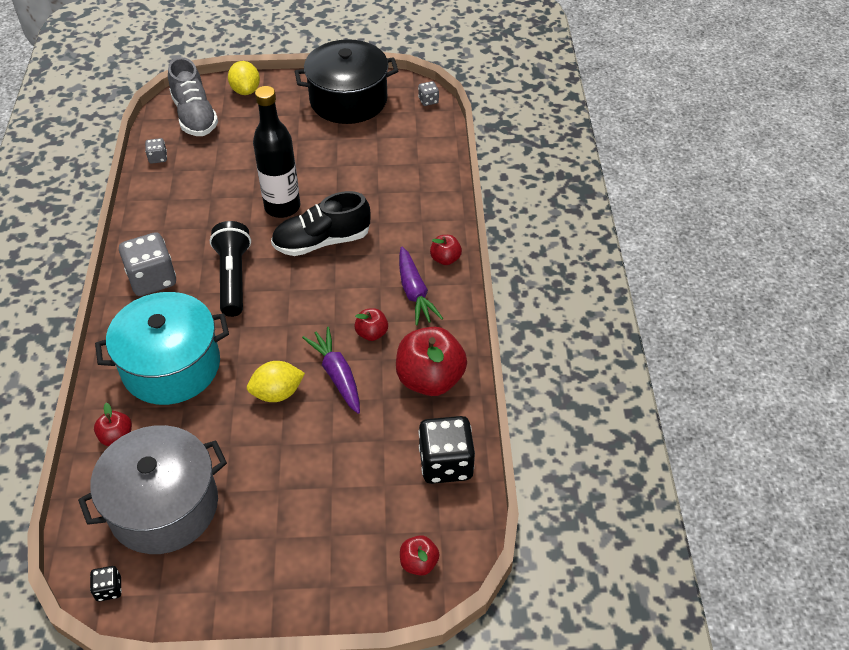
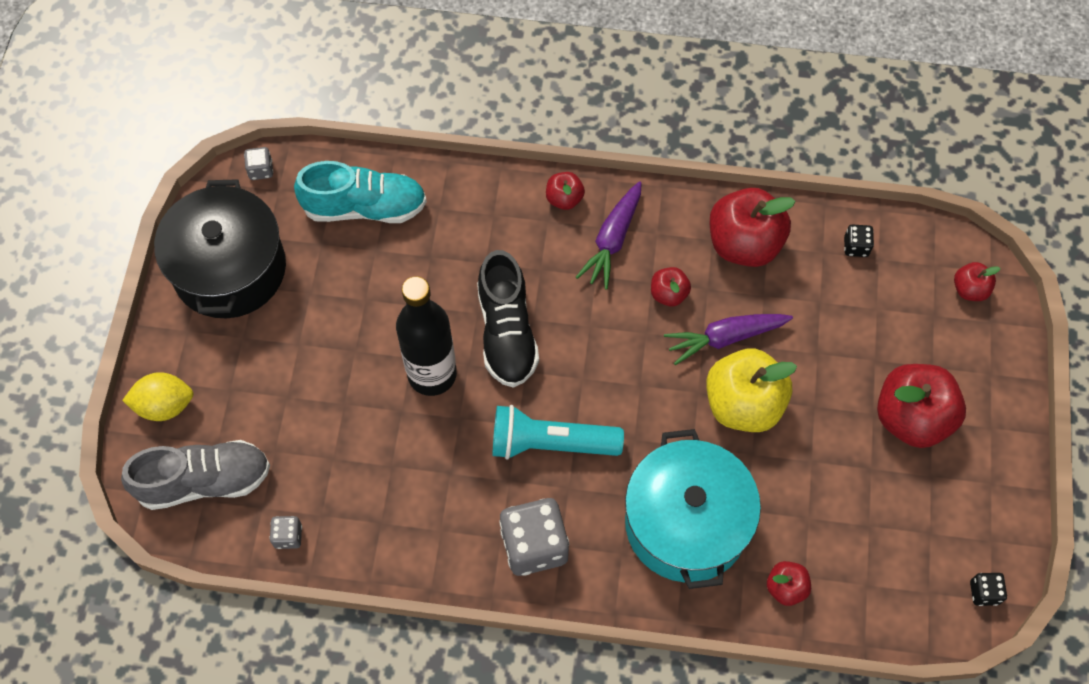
camera: 80 degrees left, 15 degrees up
grey pot [78,425,227,554] -> none
black flashlight [210,221,251,317] -> turquoise flashlight [493,405,624,460]
yellow lemon [247,361,305,402] -> yellow apple [706,349,797,432]
purple carrot [399,247,443,326] -> purple carrot turned 120 degrees clockwise [576,181,642,290]
black dice [419,416,475,484] -> black dice [844,225,874,257], size x0.47
none -> turquoise shoe [294,161,427,223]
none -> red apple [877,364,966,448]

